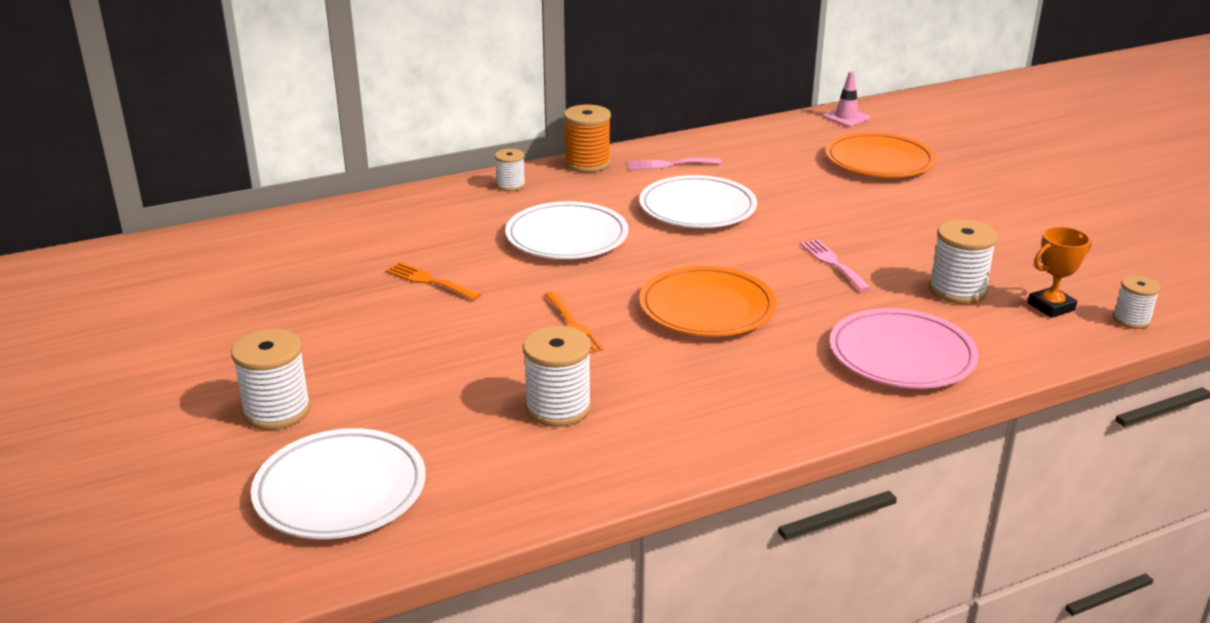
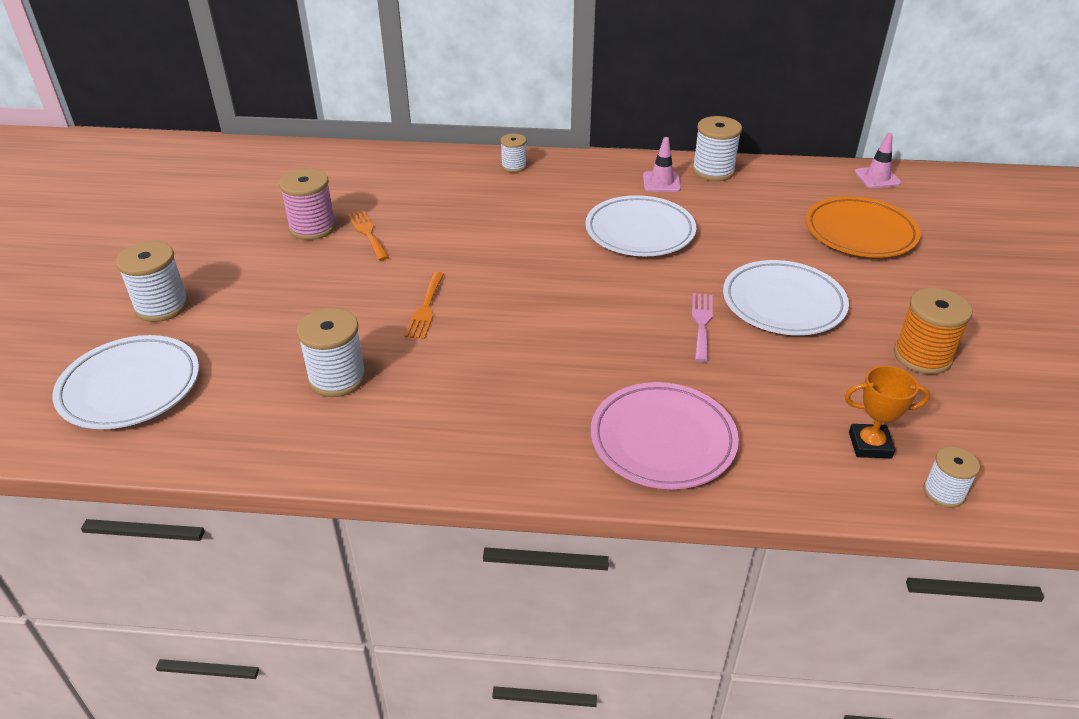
camera: 30 degrees right, 10 degrees up
white plate [505,201,628,259] -> white plate moved to [723,260,849,335]
orange spool [564,104,611,173] -> orange spool moved to [894,288,973,374]
pink fork [628,158,722,170] -> pink traffic cone [643,137,681,192]
orange plate [639,266,776,337] -> none
white spool [929,219,997,304] -> white spool moved to [692,116,742,181]
none -> pink spool [279,168,336,240]

